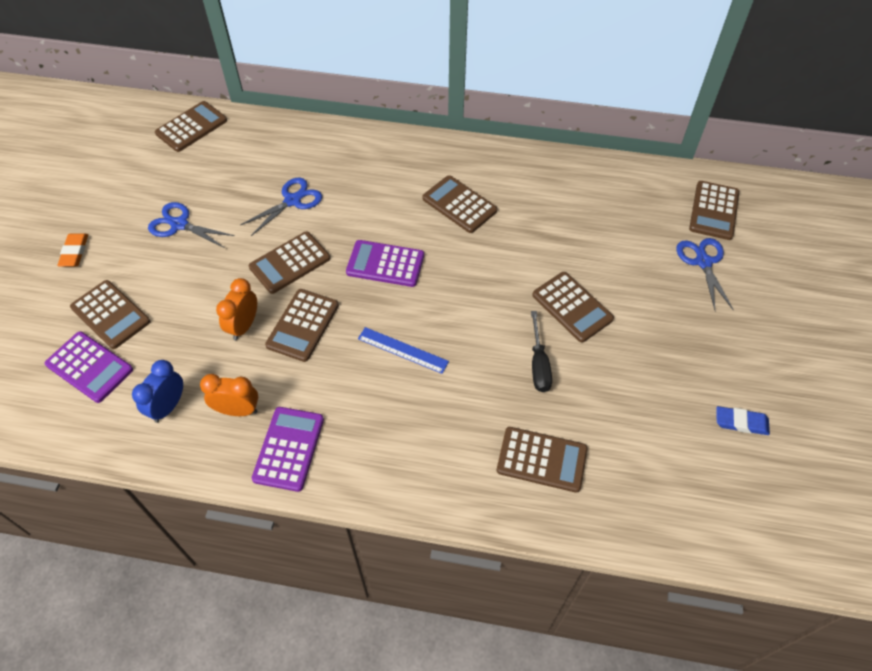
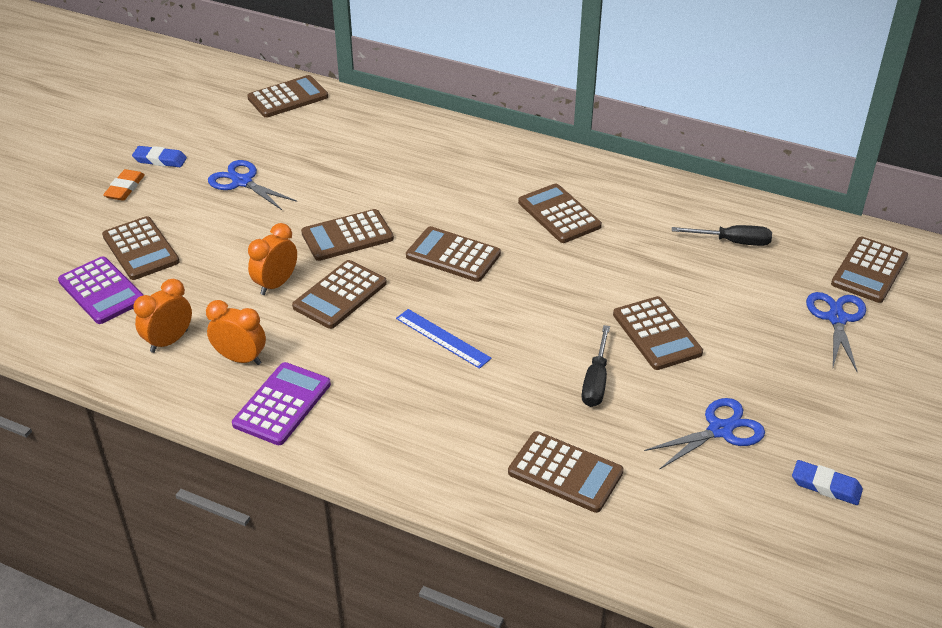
camera: 15 degrees right, 15 degrees down
blue clock [132,360,183,423] -> orange clock [133,279,192,353]
blue scissors [240,178,322,236] -> blue scissors moved to [644,398,765,470]
purple calculator [346,240,424,287] -> brown calculator [406,226,501,282]
none -> blue eraser [132,146,187,167]
none -> black screwdriver [672,225,772,246]

